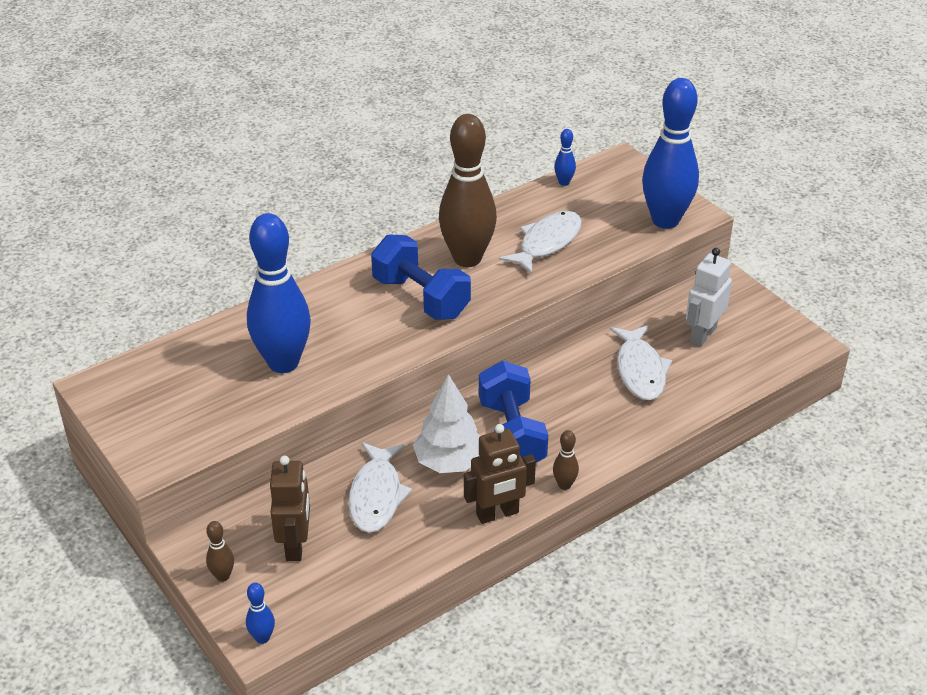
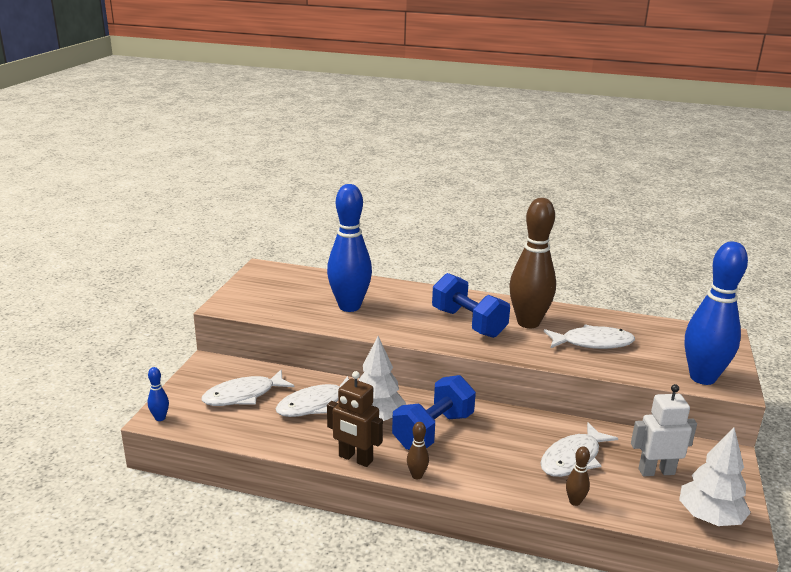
camera: 50 degrees right, 15 degrees down
brown bowling pin [206,521,234,582] -> brown bowling pin moved to [566,447,590,506]
brown robot [270,456,310,561] -> white fish [202,369,295,406]
blue dumbbell [371,234,471,320] -> blue dumbbell turned 45 degrees counterclockwise [432,273,510,338]
blue bowling pin [554,129,576,186] -> none
none -> white tree [679,428,751,526]

